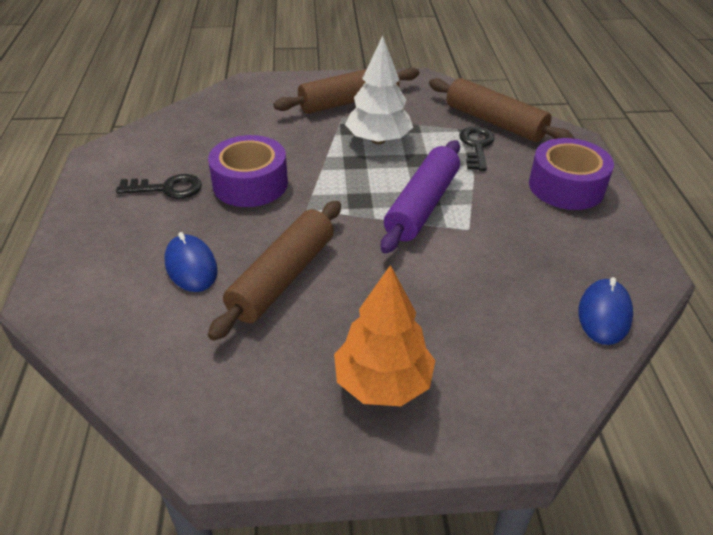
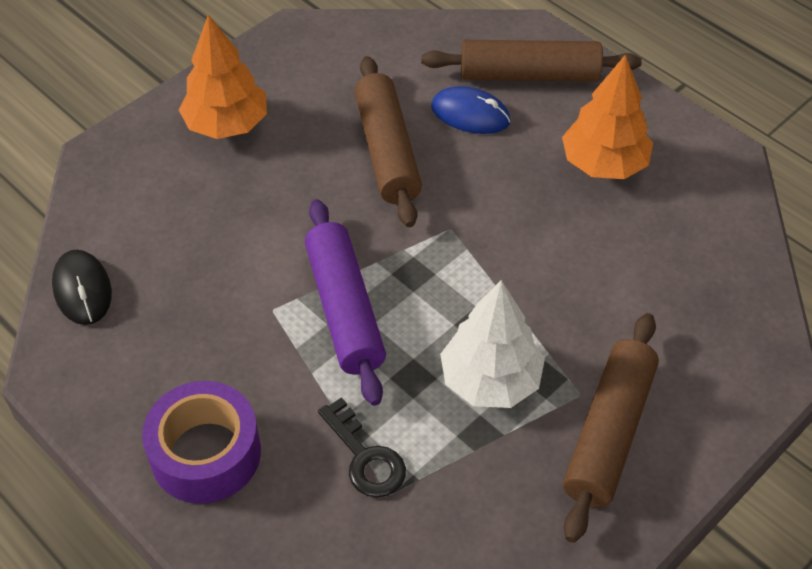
camera: 140 degrees right, 10 degrees up
black key [116,174,202,199] -> orange tree [562,54,653,179]
purple tape [208,135,288,207] -> none
brown rolling pin [429,78,574,142] -> brown rolling pin moved to [421,40,642,82]
blue mouse [578,277,633,345] -> black mouse [52,249,112,325]

